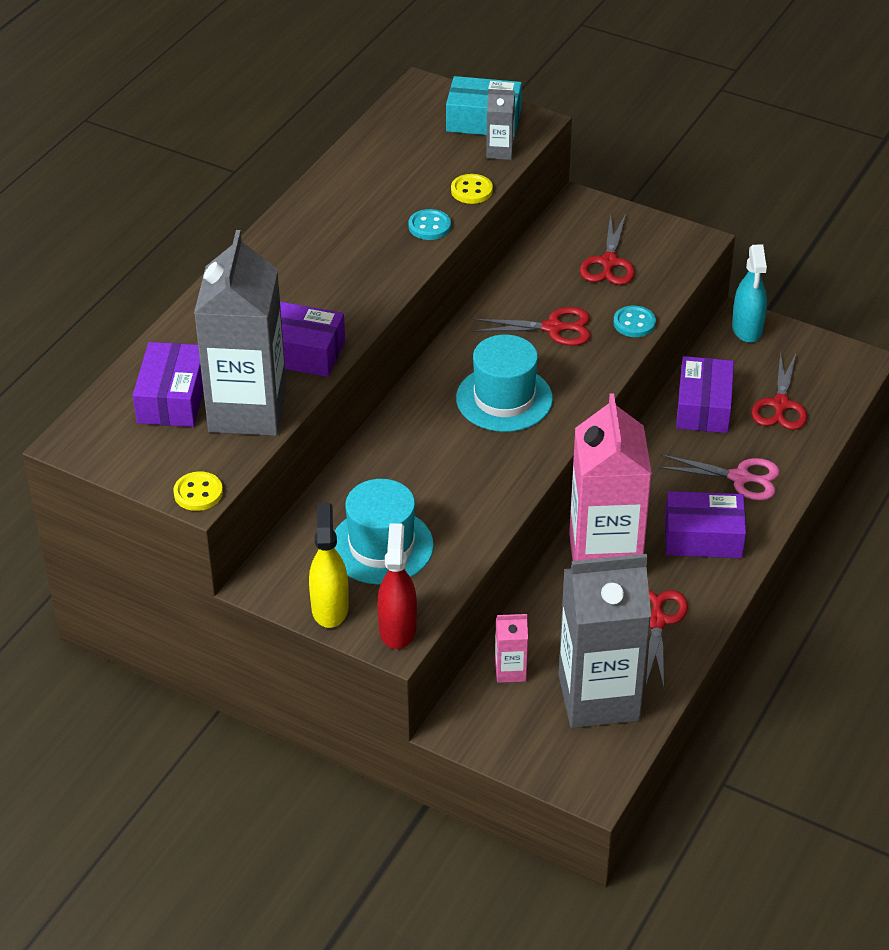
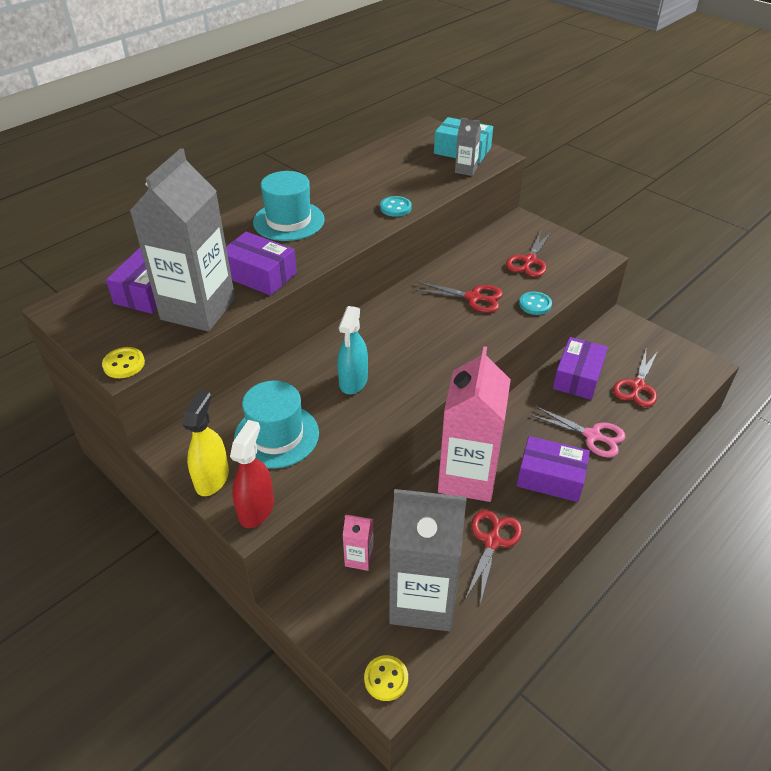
camera: 15 degrees right, 0 degrees up
yellow button [451,174,493,204] -> yellow button moved to [364,655,408,701]
turquoise hat [456,335,553,432] -> turquoise hat moved to [253,171,325,241]
turquoise spray bottle [732,245,767,343] -> turquoise spray bottle moved to [337,306,368,394]

